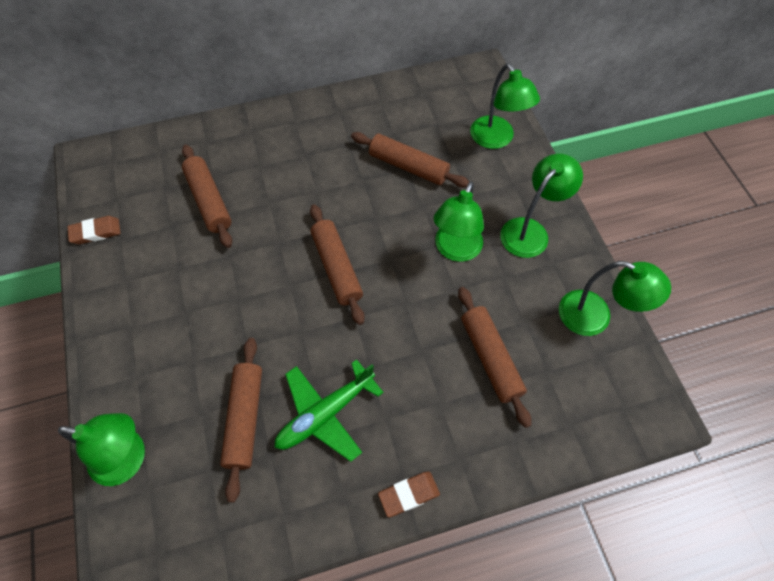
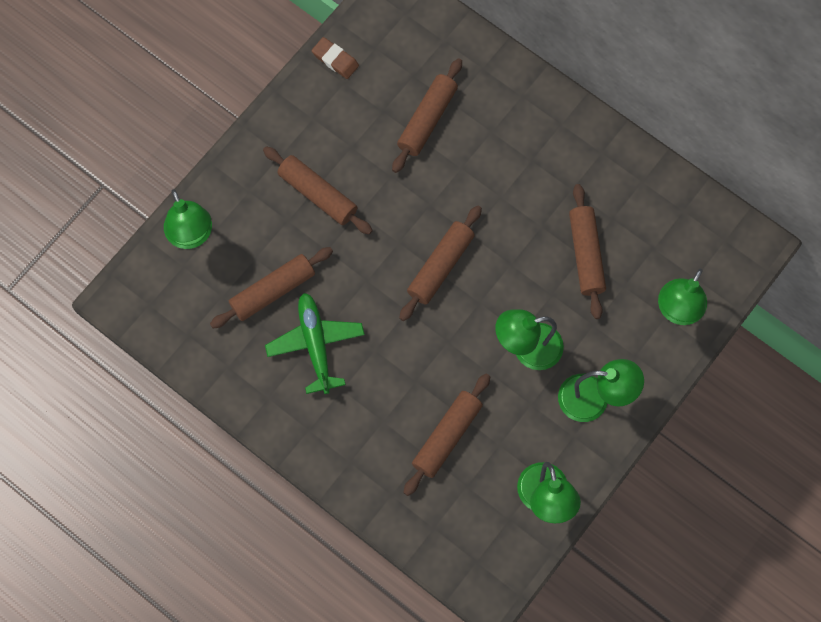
camera: 55 degrees right, 10 degrees up
green plane [274,359,384,462] -> green plane turned 60 degrees clockwise [265,293,365,394]
brown eraser [378,471,440,517] -> none
none -> brown rolling pin [263,146,373,235]

